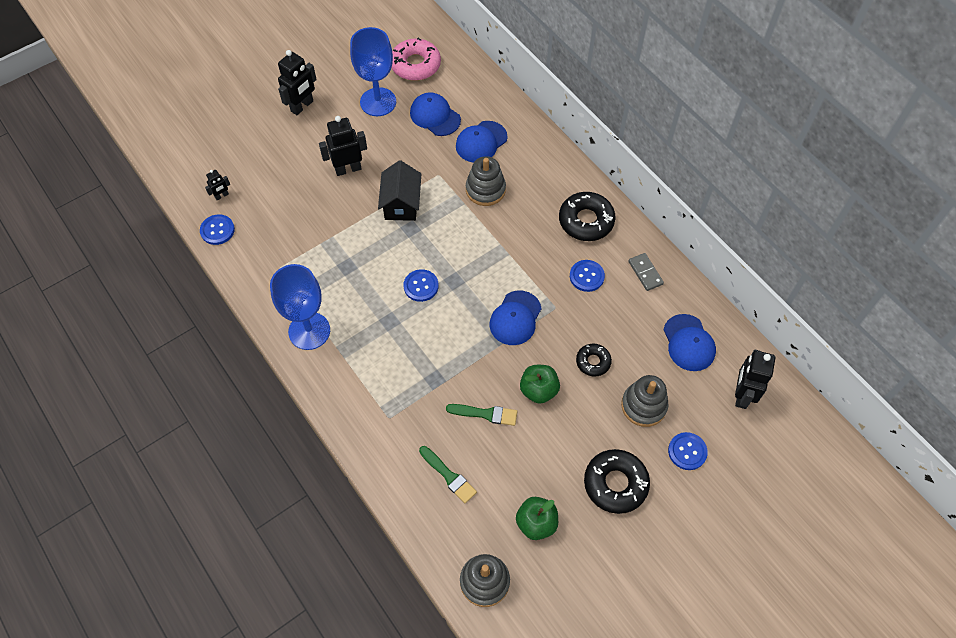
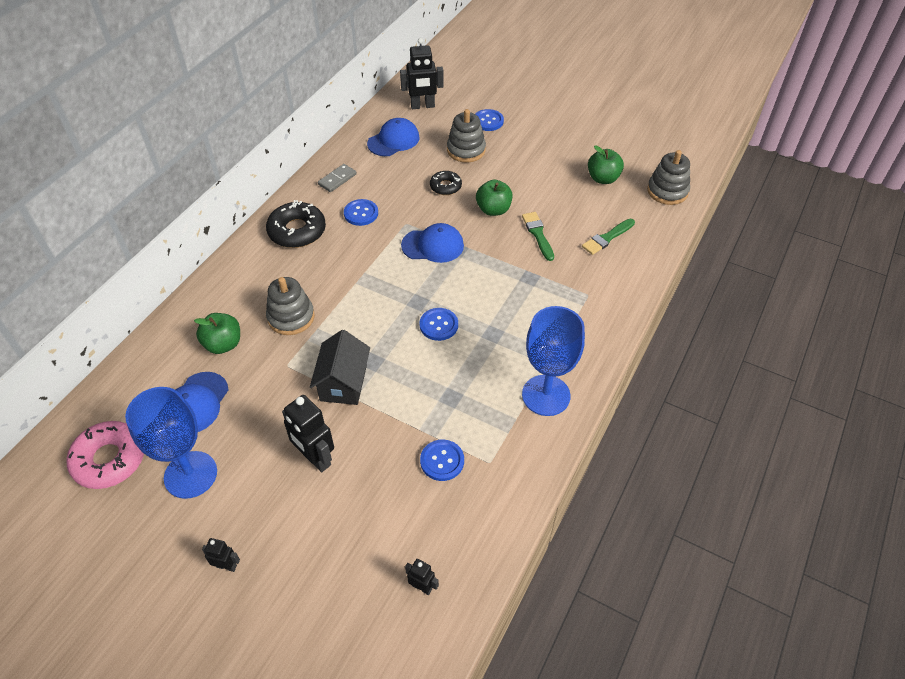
camera: 115 degrees left, 10 degrees down
blue button [200,214,235,245] -> blue button moved to [420,440,464,481]
black robot [278,50,317,115] -> black robot [202,538,240,572], size x0.52
black house [378,160,421,221] -> black house turned 60 degrees counterclockwise [310,330,370,405]
green brush [419,446,477,503] -> green brush turned 150 degrees counterclockwise [582,219,635,255]
blue cap [456,121,508,163] -> green apple [194,313,240,354]
black donut [584,449,650,514] -> none

